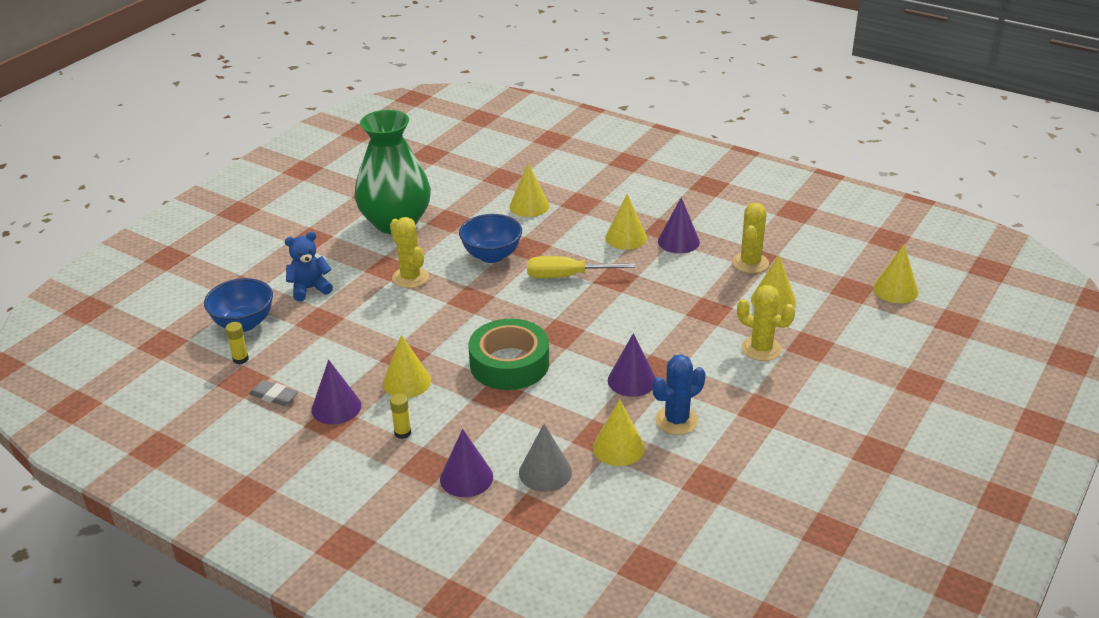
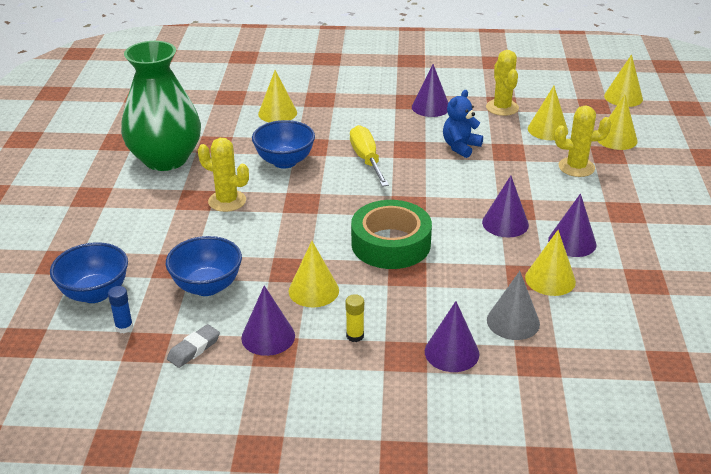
camera: 30 degrees left, 0 degrees up
yellow glue stick [225,322,249,364] -> blue glue stick [108,286,133,333]
grey eraser [249,380,298,406] -> grey eraser turned 45 degrees counterclockwise [167,324,220,368]
blue teddy bear [285,232,333,301] -> blue teddy bear moved to [443,90,483,158]
yellow screwdriver [527,256,635,278] -> yellow screwdriver turned 105 degrees clockwise [350,125,389,187]
yellow cone [605,194,647,250] -> yellow cone moved to [598,95,638,150]
blue cactus [652,354,705,435] -> purple cone [548,193,597,257]
none -> blue bowl [166,236,242,296]

